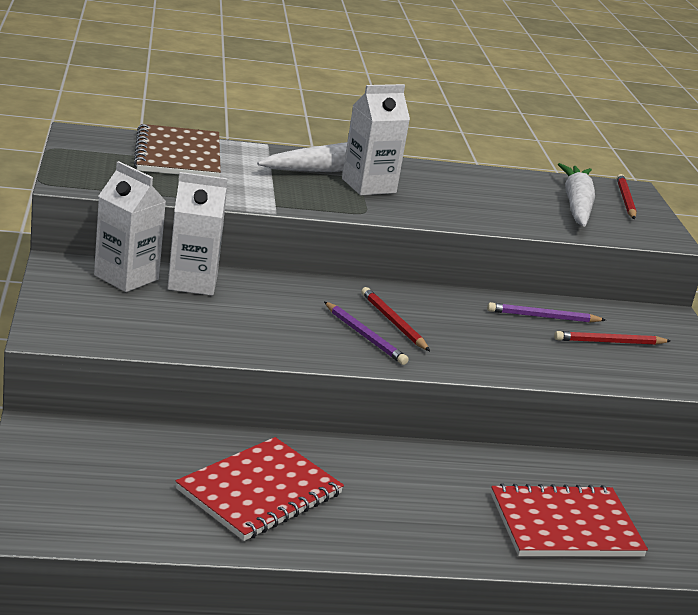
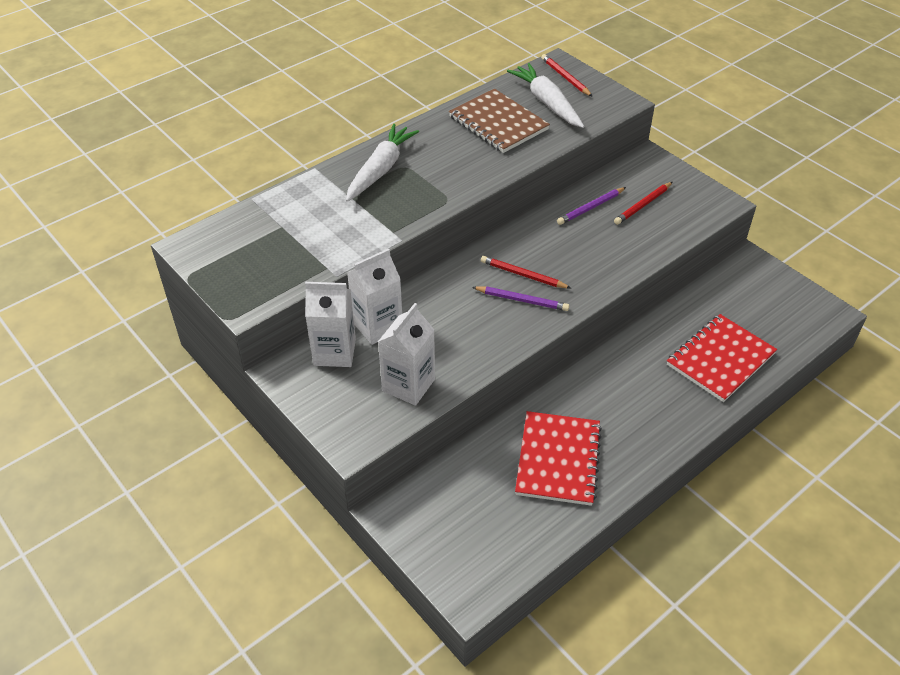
camera: 30 degrees left, 20 degrees up
brown notebook [134,124,221,177] -> brown notebook moved to [449,89,550,153]
white carton [342,84,410,195] -> white carton moved to [378,303,435,406]

